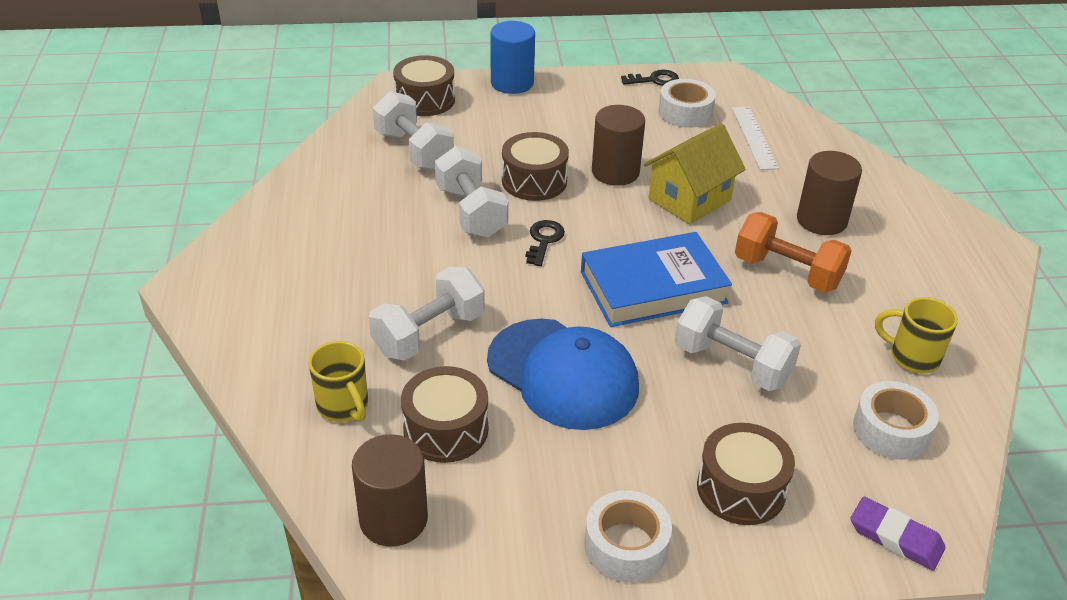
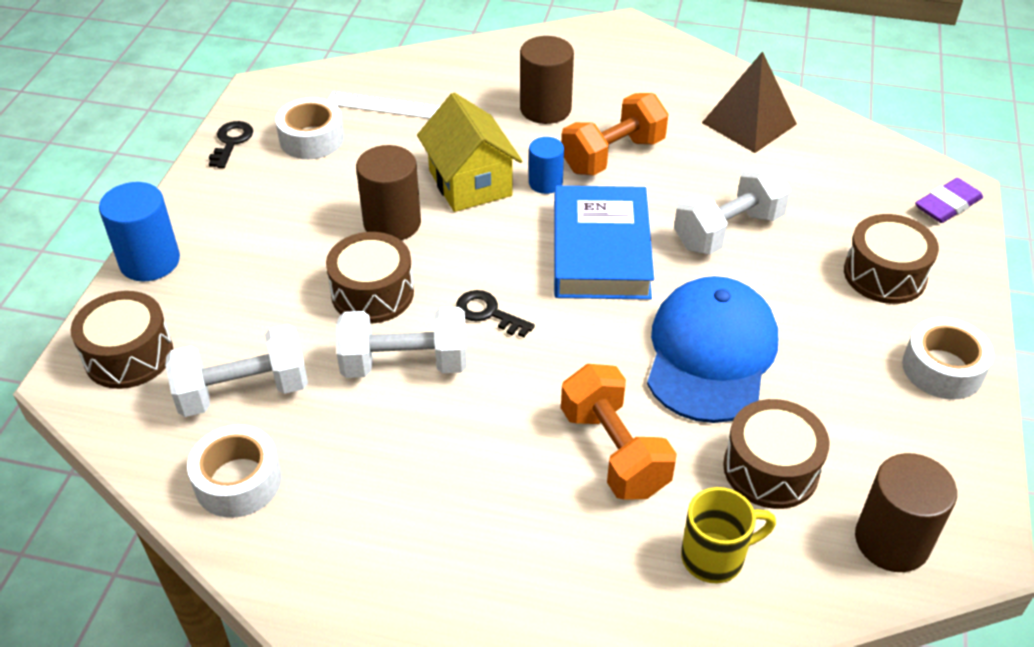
camera: 70 degrees left, 5 degrees up
white dumbbell [369,267,485,361] -> orange dumbbell [561,364,677,500]
blue cap [487,319,639,430] -> blue cap turned 45 degrees counterclockwise [647,276,778,423]
white tape [853,381,939,460] -> white tape moved to [187,425,282,518]
yellow mug [875,297,958,373] -> brown pyramid [702,51,797,153]
none -> blue cylinder [529,137,564,194]

